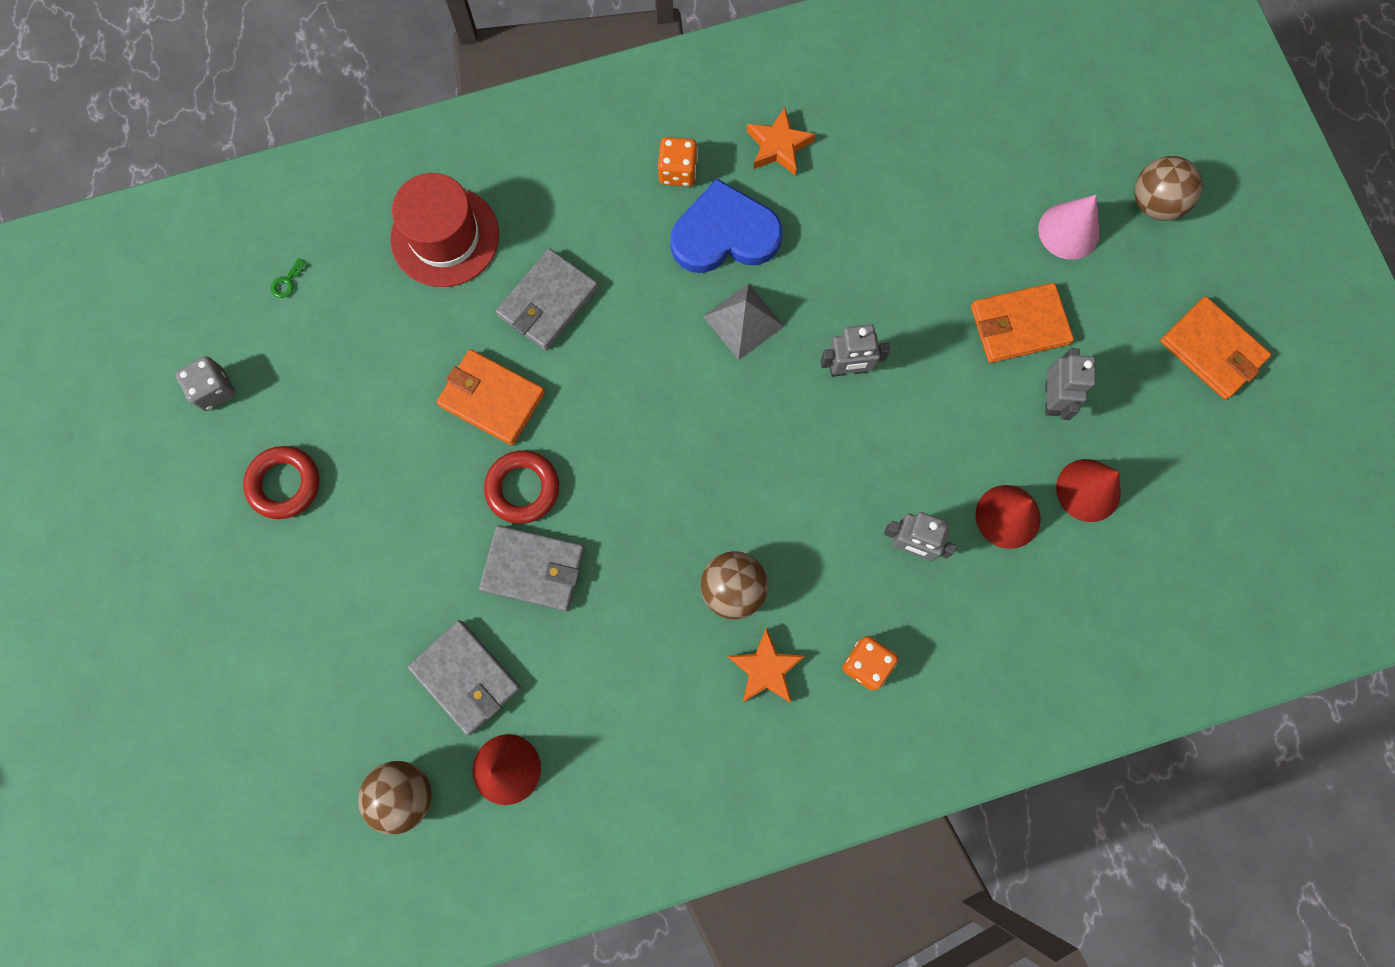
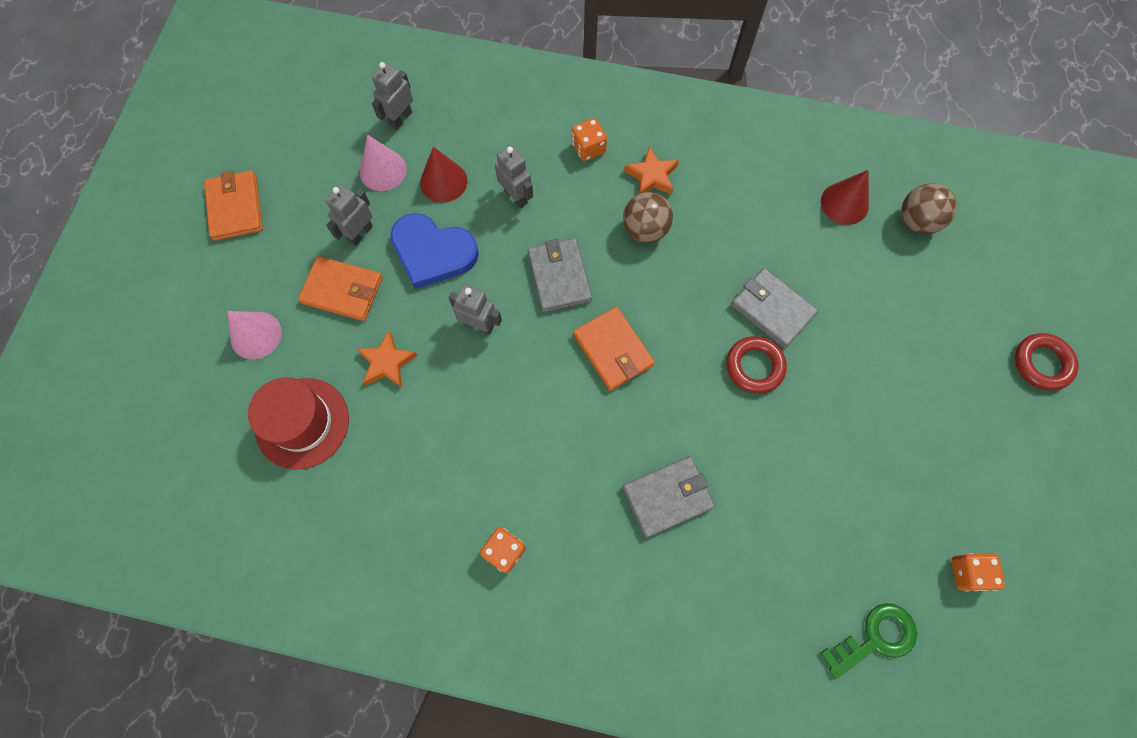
camera: 150 degrees left, 5 degrees down
grey dice [175,356,236,411] -> orange dice [952,553,1005,591]
red ring [243,446,319,519] -> red ring moved to [1015,333,1078,390]
green key [271,258,308,298] -> green key [821,603,917,679], size x2.38
red hat [390,173,499,287] -> red hat moved to [248,377,349,470]
grey wallet [408,620,521,735] -> grey wallet moved to [527,238,592,312]
orange wallet [436,349,545,445] -> orange wallet moved to [573,307,655,391]
blue heart [670,178,782,273] -> blue heart moved to [390,213,479,289]
grey pyramid [703,283,785,360] -> none
orange star [747,107,815,175] -> orange star moved to [357,331,418,388]
red cone [1056,459,1121,522] -> pink cone [360,135,407,191]
brown ball [1134,156,1203,221] -> none
none -> grey robot [372,62,413,130]

